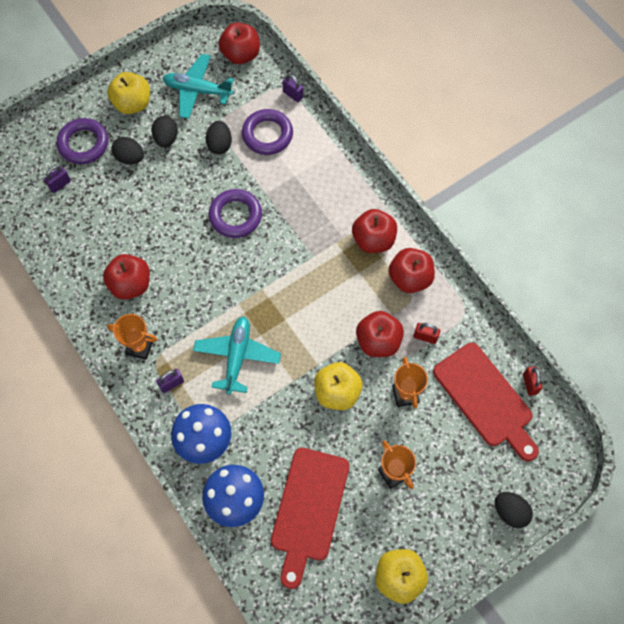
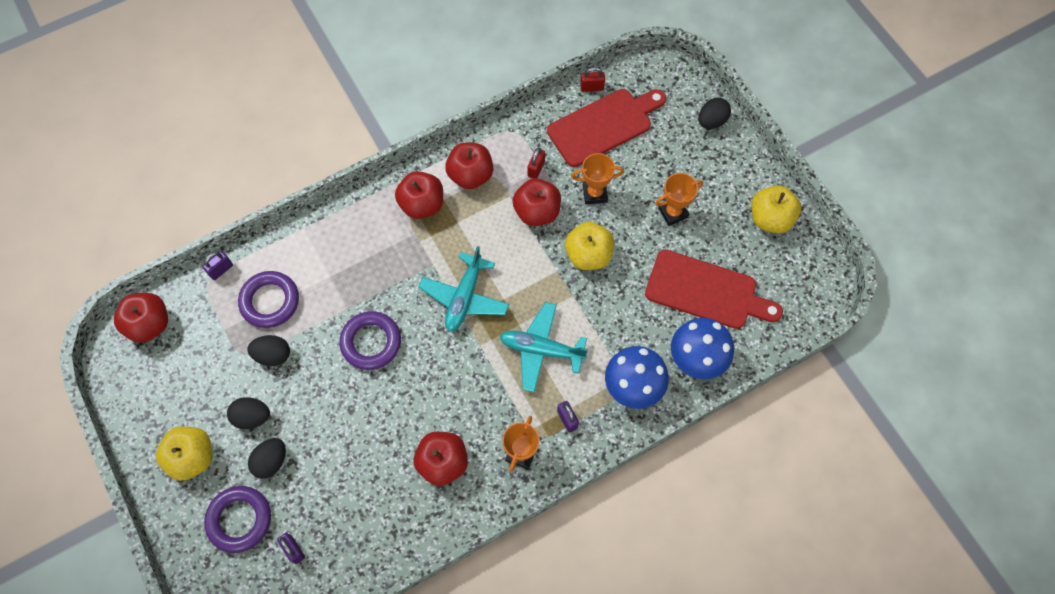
camera: 85 degrees left, 0 degrees up
turquoise plane [163,54,234,119] -> turquoise plane moved to [418,246,509,332]

